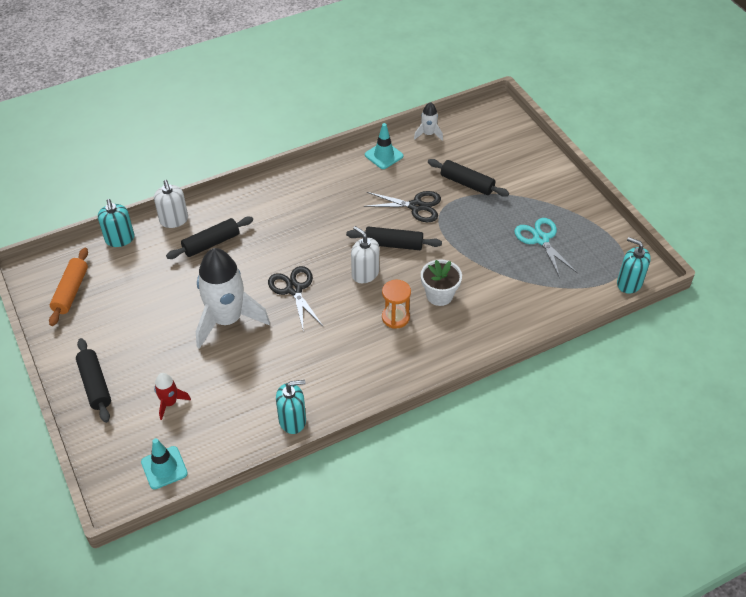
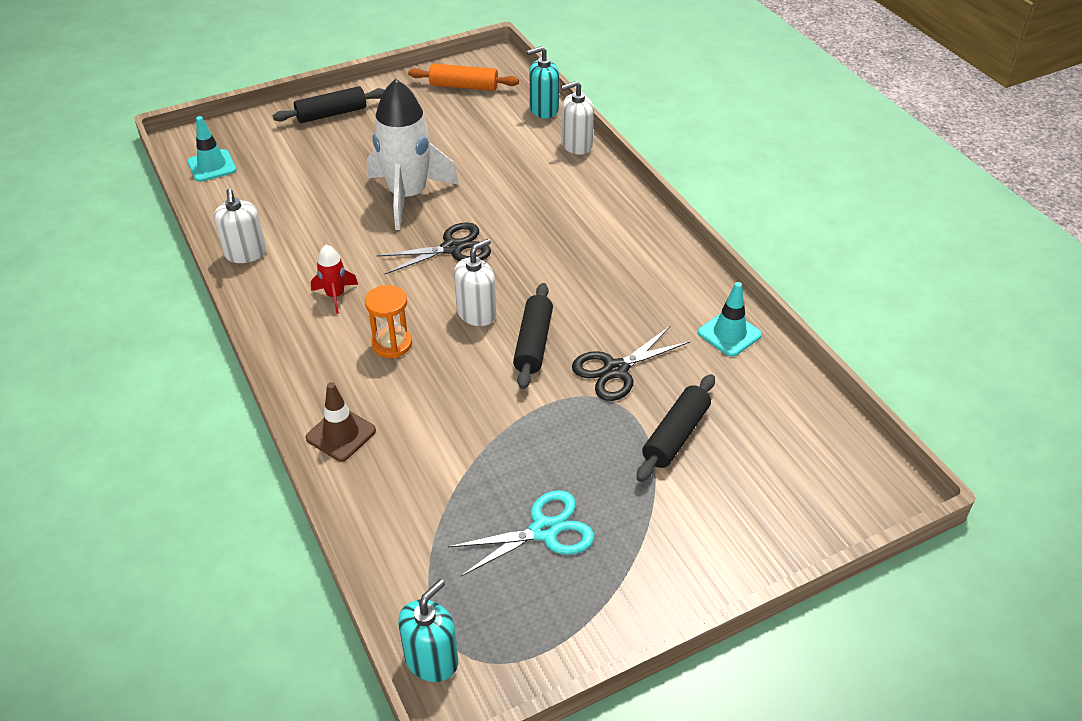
camera: 90 degrees right, 5 degrees down
red rocket [154,373,191,420] -> red rocket moved to [311,245,358,314]
black rolling pin [166,217,253,259] -> none
turquoise soap dispenser [276,380,306,434] -> white soap dispenser [214,189,266,263]
black scissors [364,191,441,222] -> black scissors turned 45 degrees clockwise [572,326,690,401]
white rocket [414,102,443,141] -> none
white flower pot [421,259,462,306] -> none
none -> brown traffic cone [306,382,376,462]

